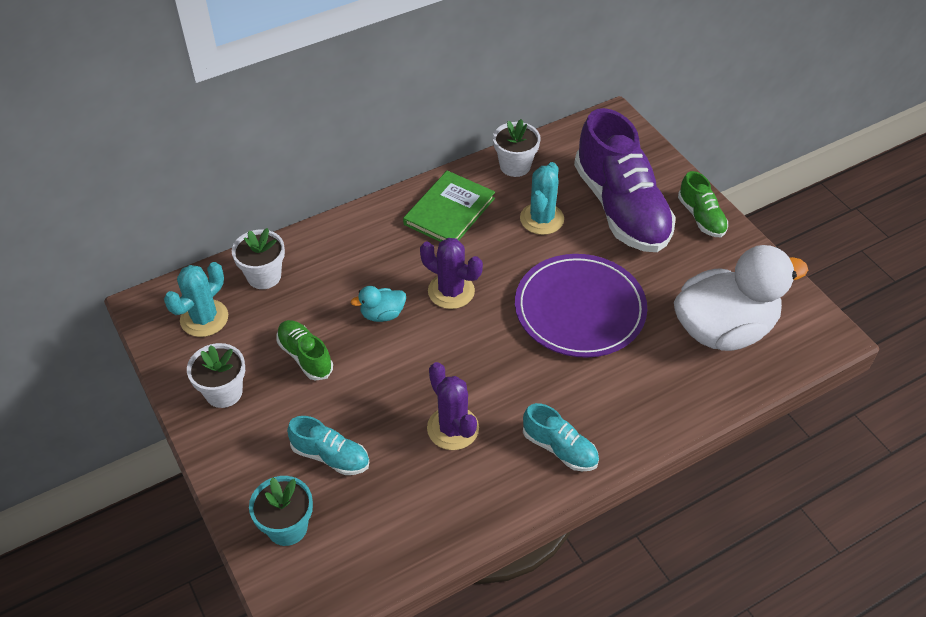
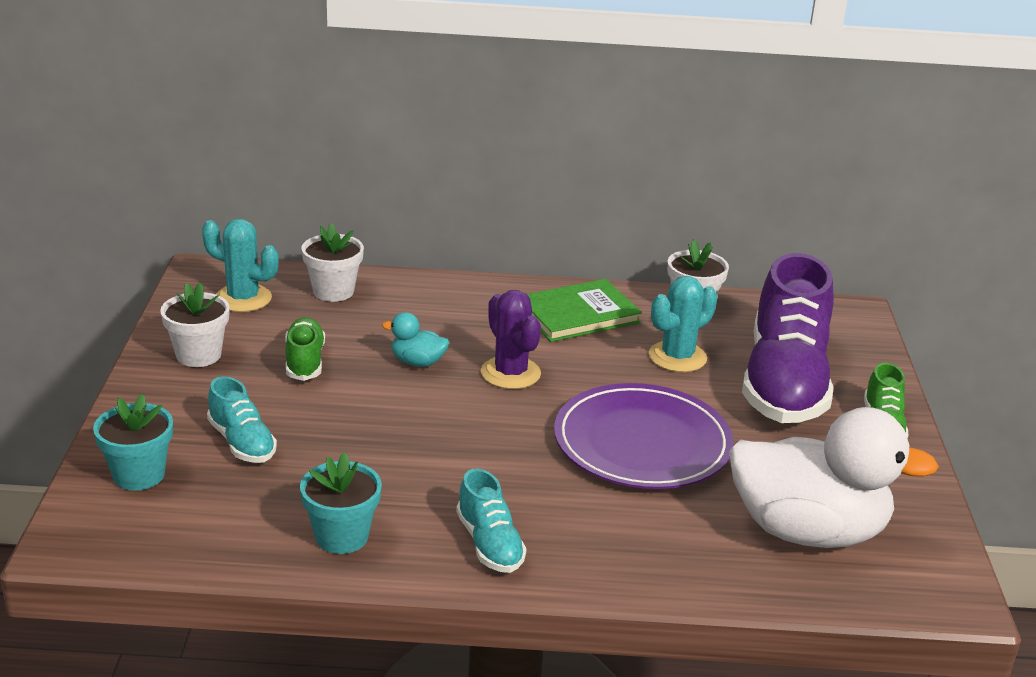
camera: 30 degrees right, 20 degrees down
turquoise cactus [164,262,228,337] -> turquoise cactus turned 45 degrees clockwise [202,219,279,312]
purple cactus [427,362,479,450] -> none
none -> turquoise flower pot [300,452,382,554]

